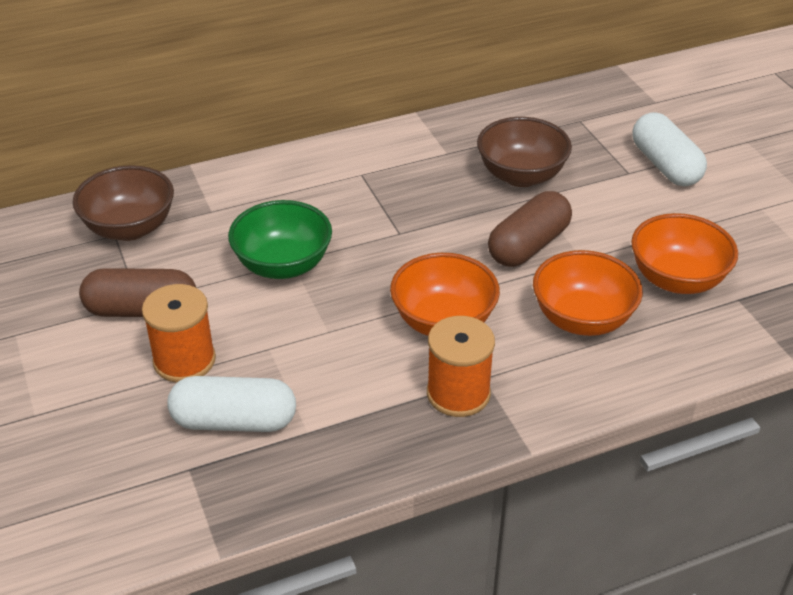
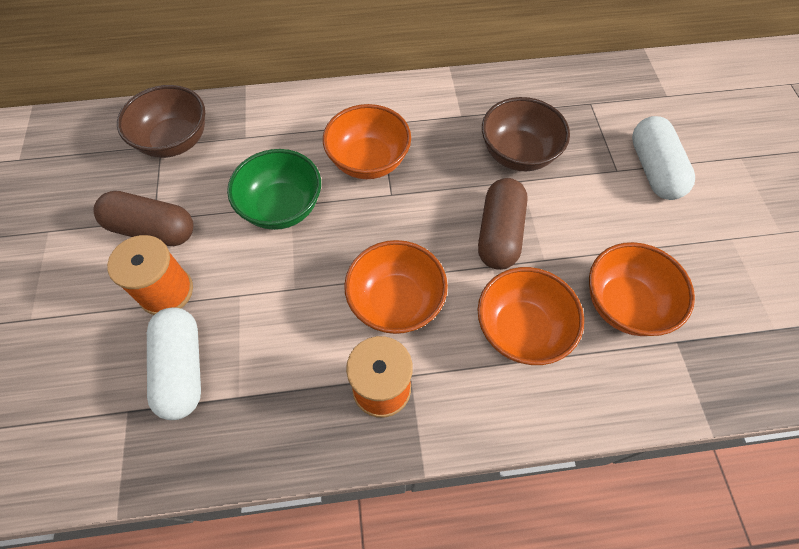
camera: 15 degrees right, 20 degrees up
white capsule [167,376,296,432] -> white capsule turned 60 degrees clockwise [147,308,201,420]
brown capsule [488,191,572,267] -> brown capsule turned 45 degrees counterclockwise [478,178,528,270]
none -> orange bowl [323,104,411,179]

